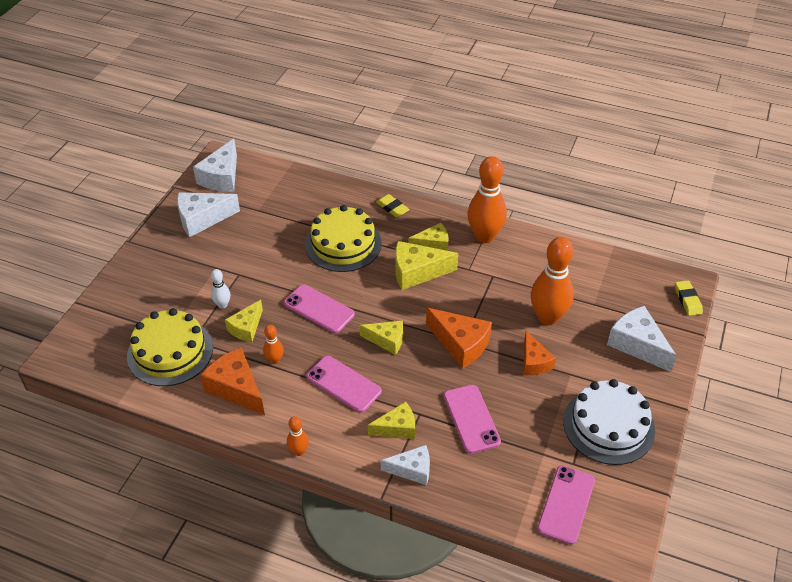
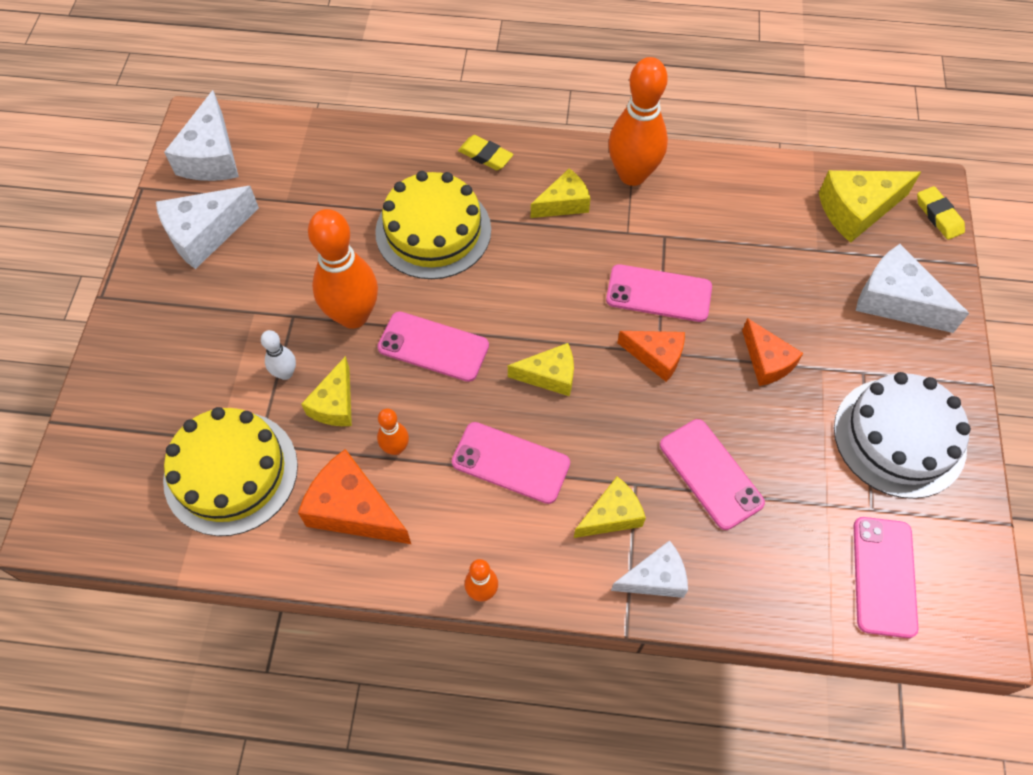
camera: 15 degrees left, 15 degrees up
yellow cheese [395,241,459,290] -> yellow cheese moved to [819,170,921,243]
orange cheese [426,308,492,369] -> orange cheese [617,331,685,382], size x0.65
orange bowling pin [531,237,574,325] -> orange bowling pin moved to [308,209,378,329]
none -> pink phone [606,264,712,322]

